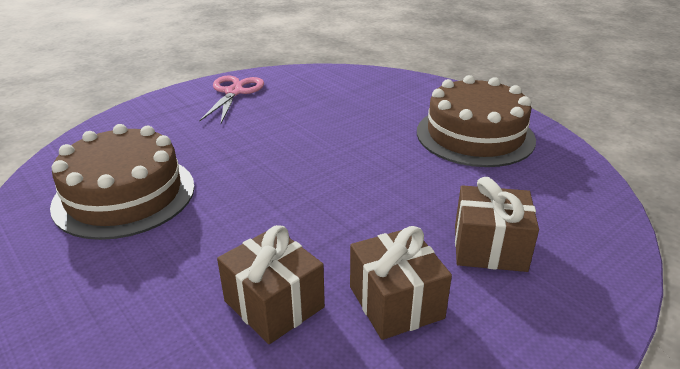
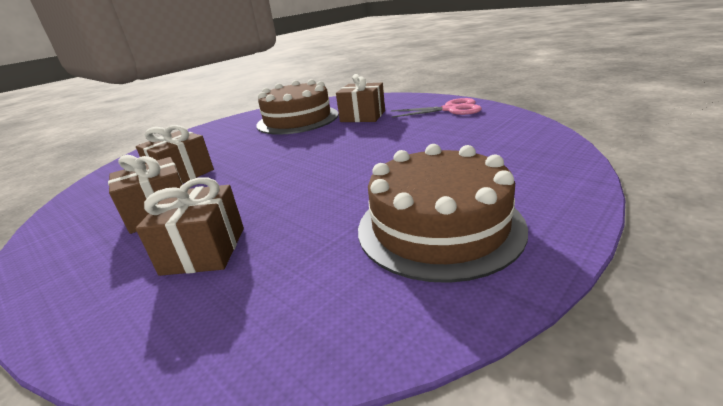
camera: 85 degrees right, 5 degrees down
none -> brown gift [336,74,385,122]

